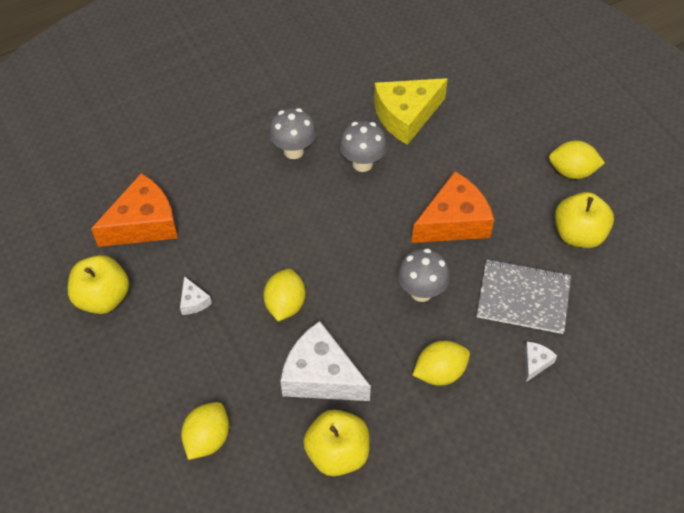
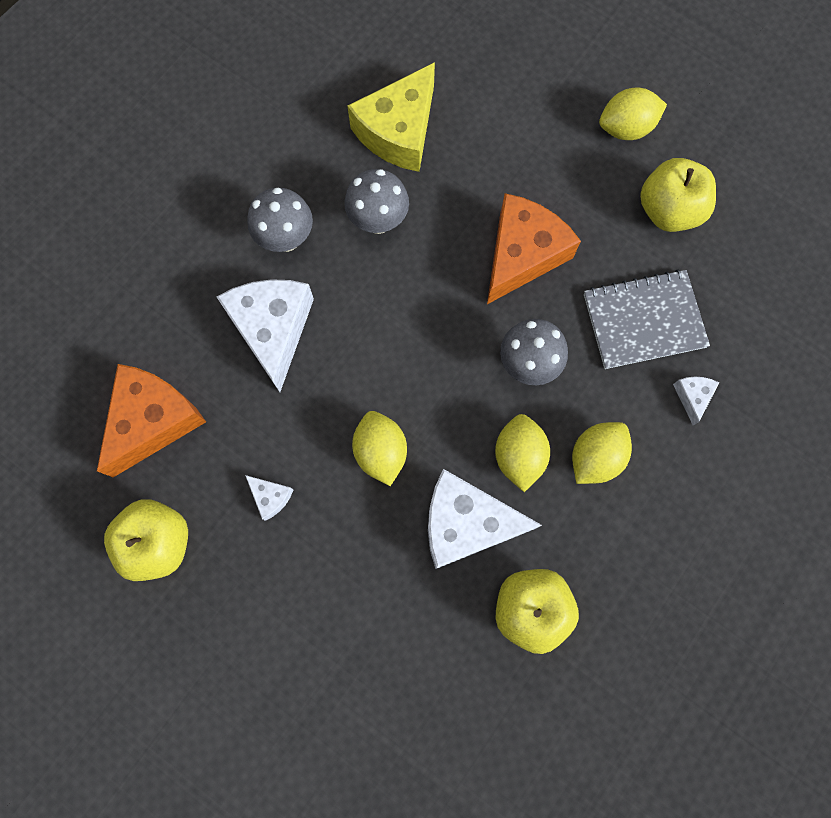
camera: 25 degrees left, 20 degrees up
yellow lemon [181,402,229,460] -> yellow lemon moved to [495,414,550,492]
none -> white cheese [217,279,314,392]

